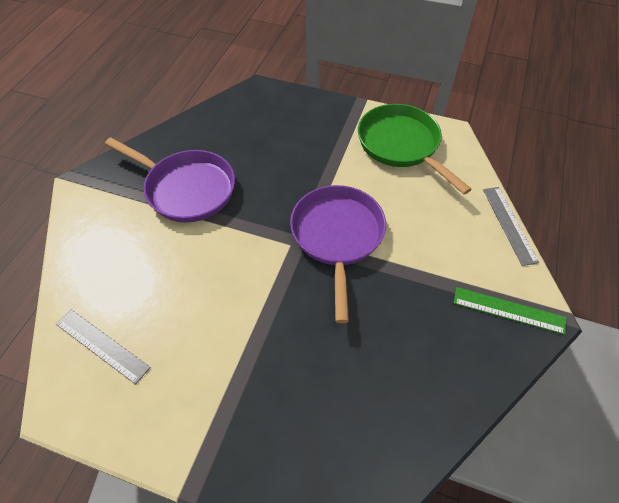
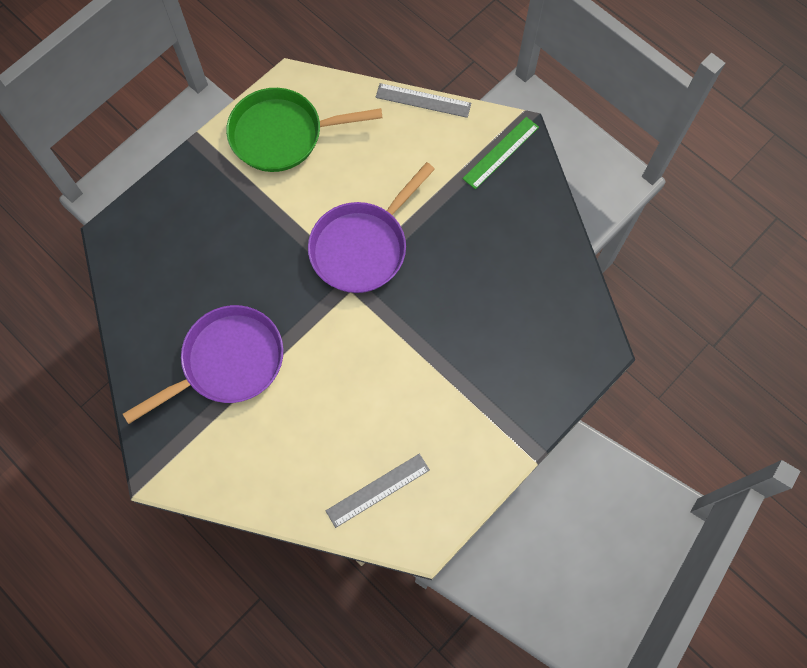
camera: 65 degrees left, 15 degrees up
purple pan [290,185,386,323] -> purple pan turned 75 degrees counterclockwise [308,162,435,293]

